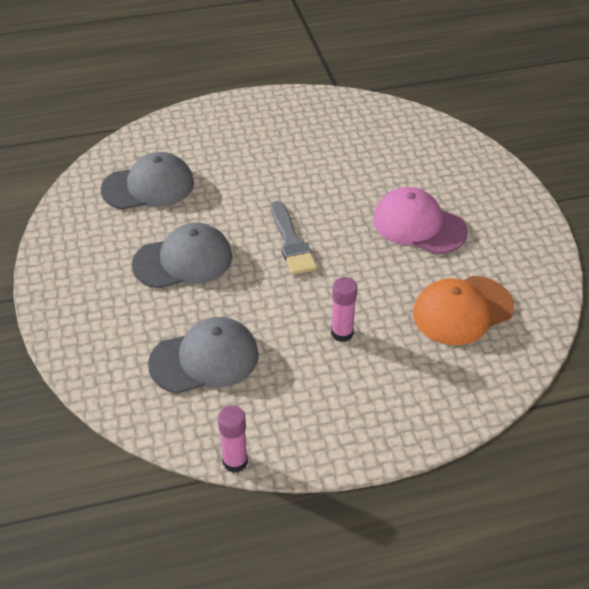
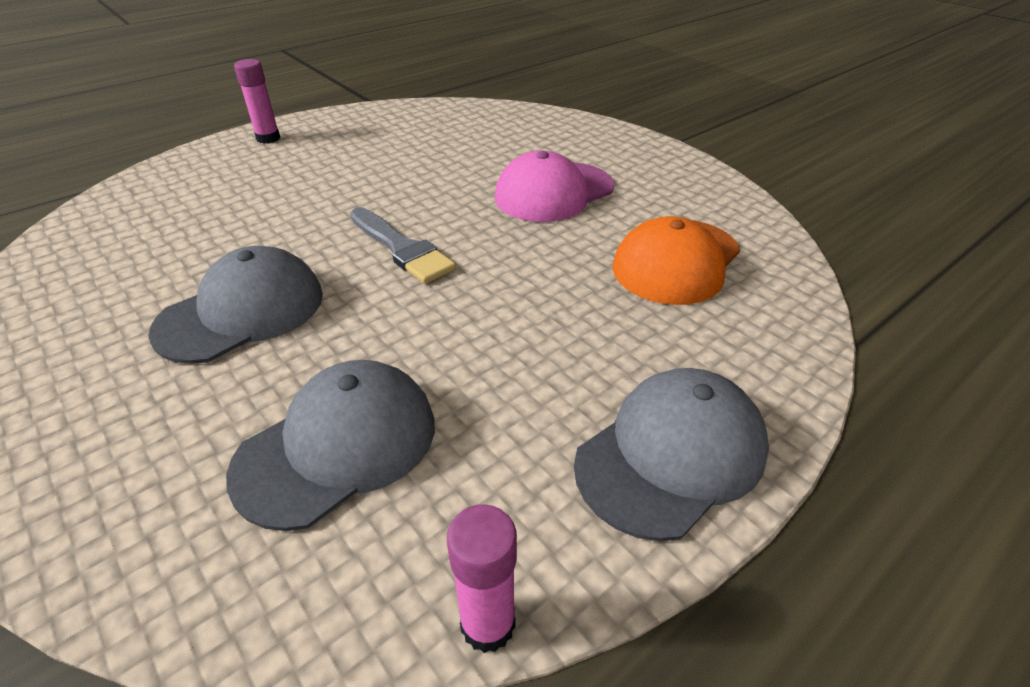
camera: 25 degrees left, 5 degrees down
grey cap [101,152,194,210] -> grey cap moved to [574,368,769,541]
pink glue stick [331,277,357,342] -> pink glue stick moved to [234,59,280,144]
pink cap [373,187,468,254] -> pink cap turned 45 degrees counterclockwise [495,151,614,222]

